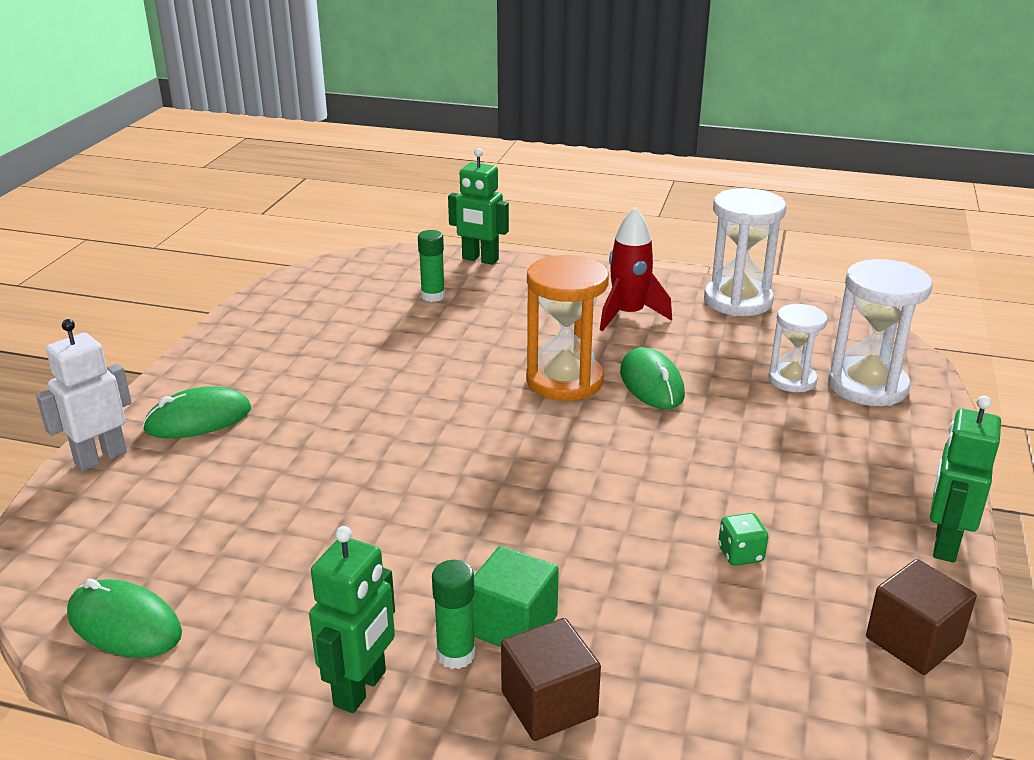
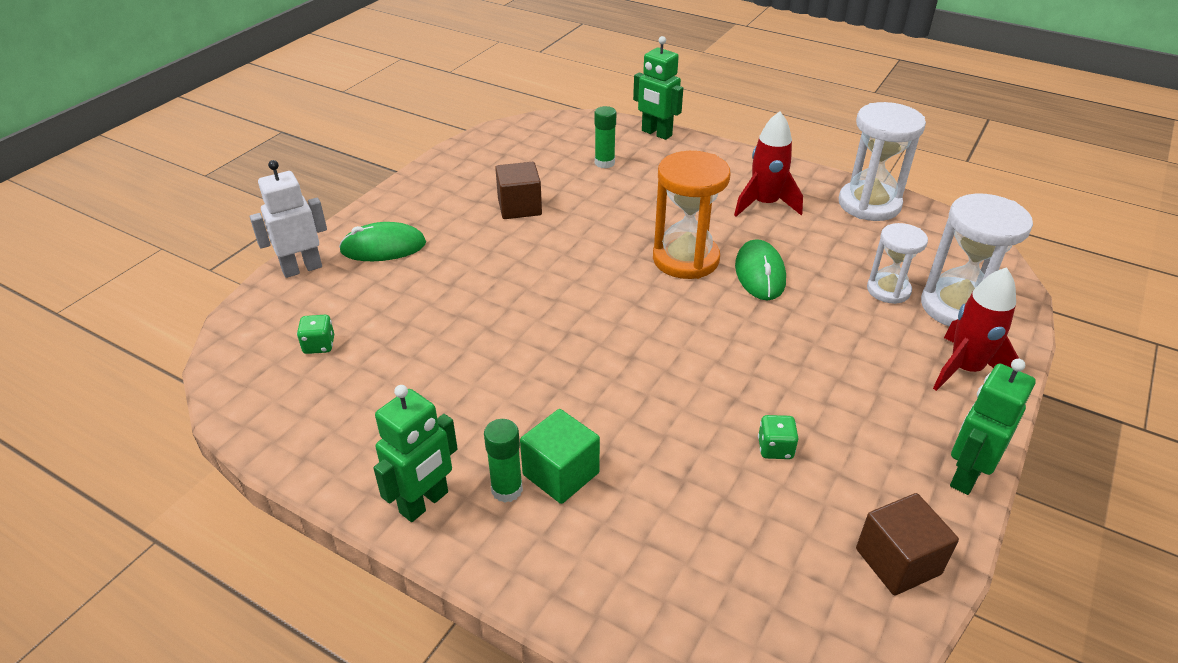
camera: 15 degrees right, 10 degrees up
green mouse [67,578,182,658] -> none
brown cube [501,618,601,741] -> brown cube moved to [495,162,542,219]
none -> green dice [297,315,334,354]
none -> red rocket [933,267,1019,391]

